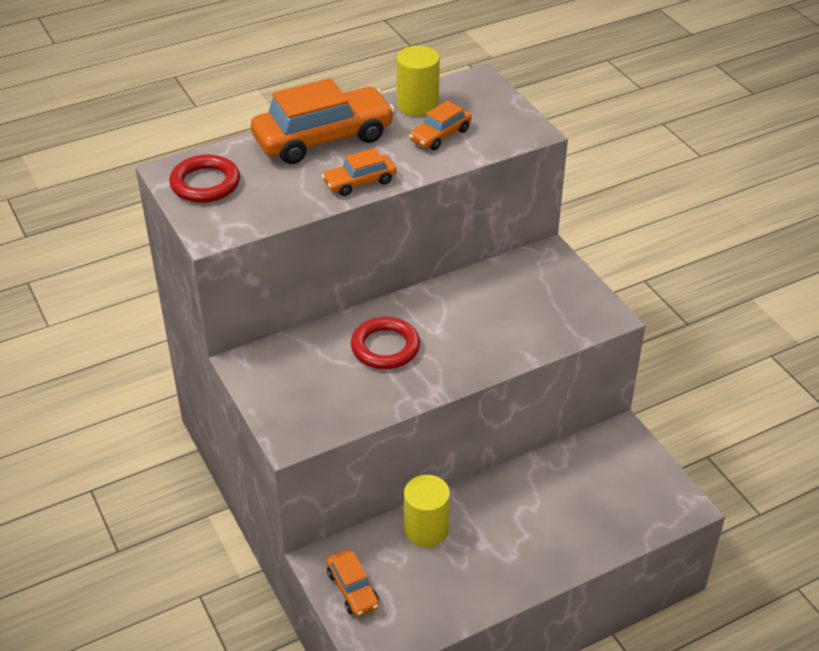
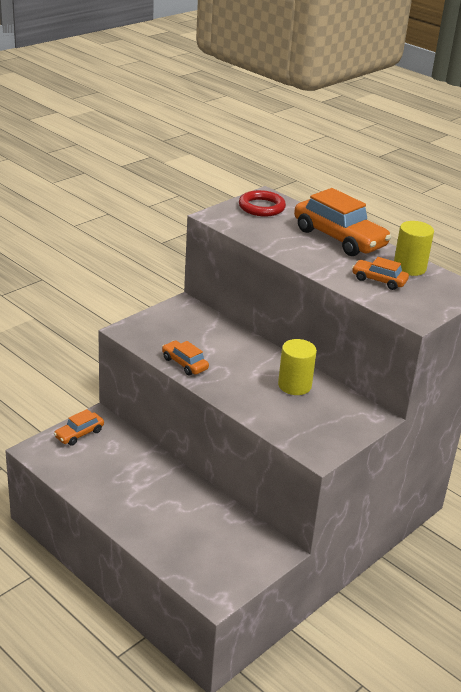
camera: 70 degrees right, 10 degrees down
orange car [322,148,397,196] -> orange car moved to [162,340,209,375]
red ring [351,317,420,369] -> none
yellow cylinder [404,475,450,547] -> yellow cylinder moved to [278,339,317,395]

